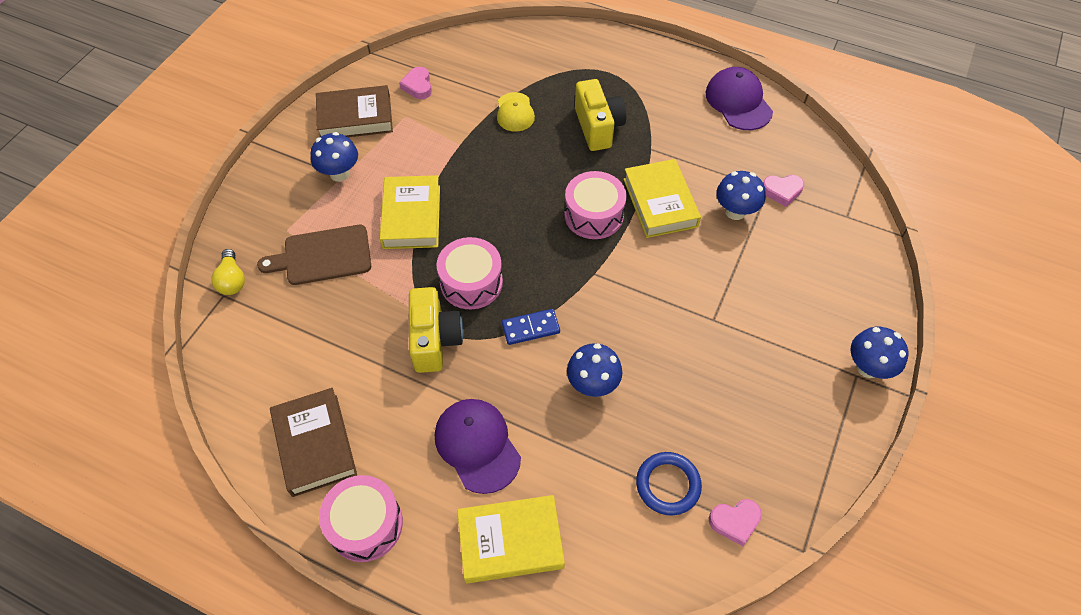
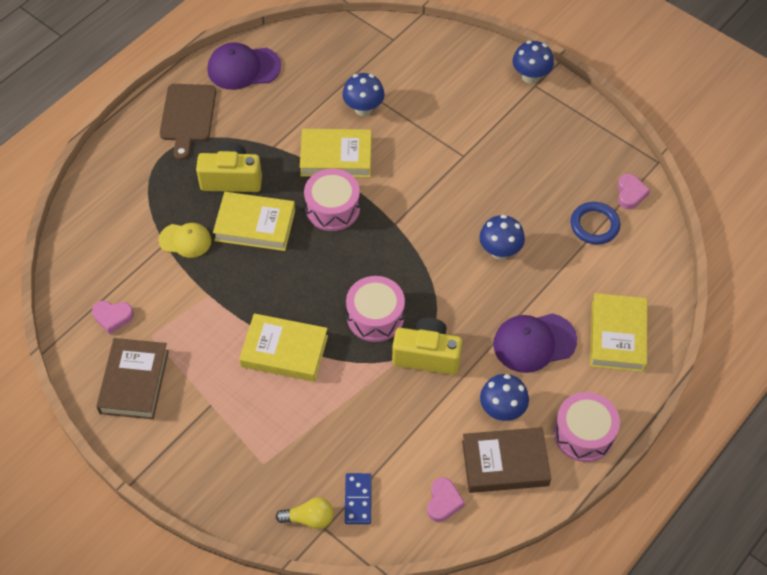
camera: 75 degrees left, 0 degrees up
brown cutting board [257,225,371,285] -> brown cutting board moved to [160,84,216,160]
blue mushroom [310,132,358,182] -> blue mushroom moved to [480,374,529,421]
blue domino [502,309,560,345] -> blue domino moved to [345,473,372,524]
pink heart [763,175,804,207] -> pink heart moved to [427,478,465,522]
none -> yellow book [213,192,295,251]

